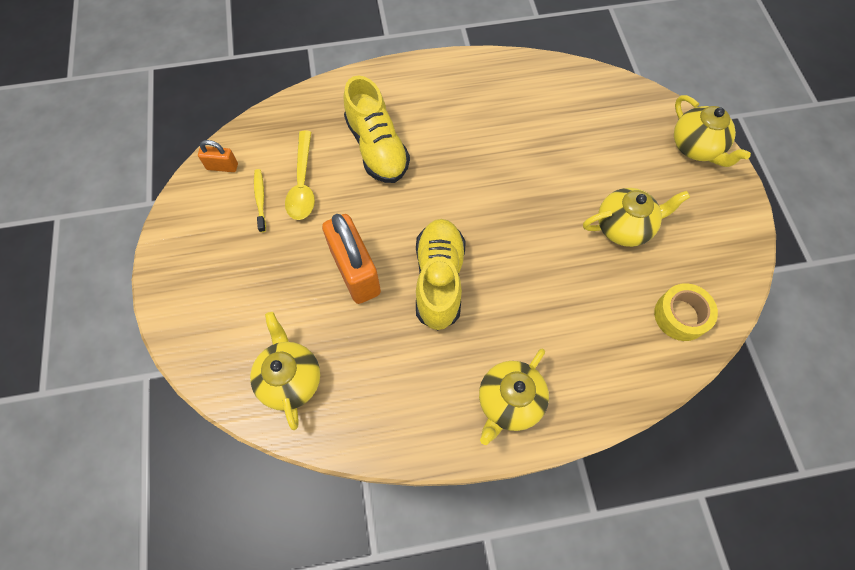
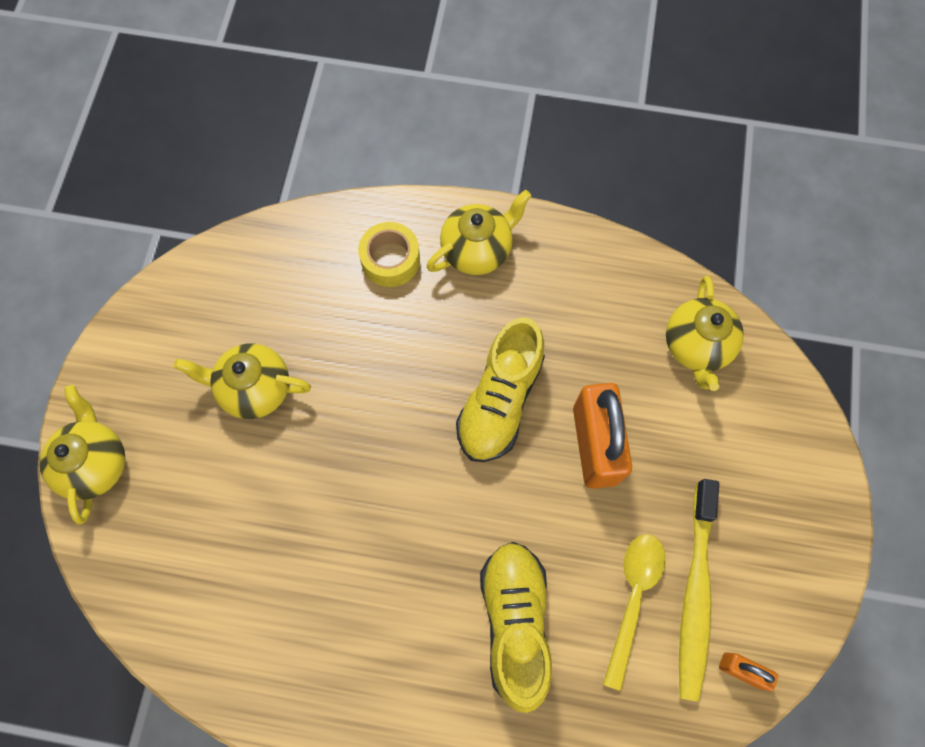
camera: 160 degrees left, 5 degrees up
yellow toothbrush [254,169,266,233] -> yellow toothbrush [679,479,719,702], size x2.10
yellow tape [654,283,718,341] -> yellow tape moved to [358,222,420,287]

